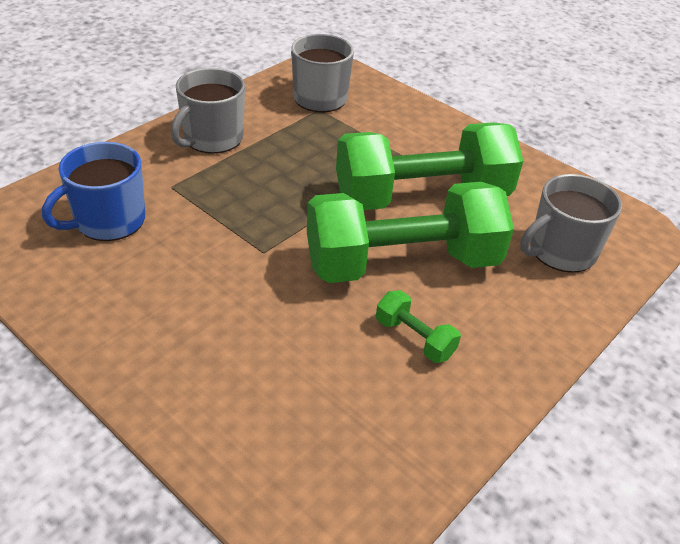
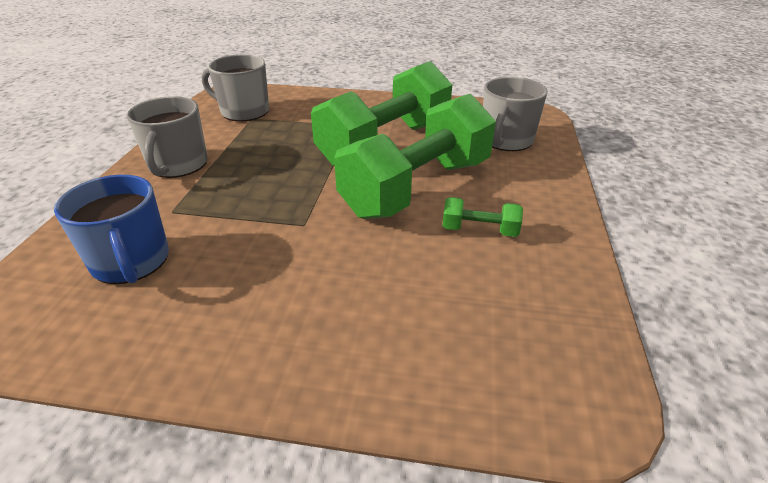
camera: 30 degrees left, 5 degrees down
blue mug [42,142,145,241] -> blue mug turned 45 degrees counterclockwise [54,175,169,284]

